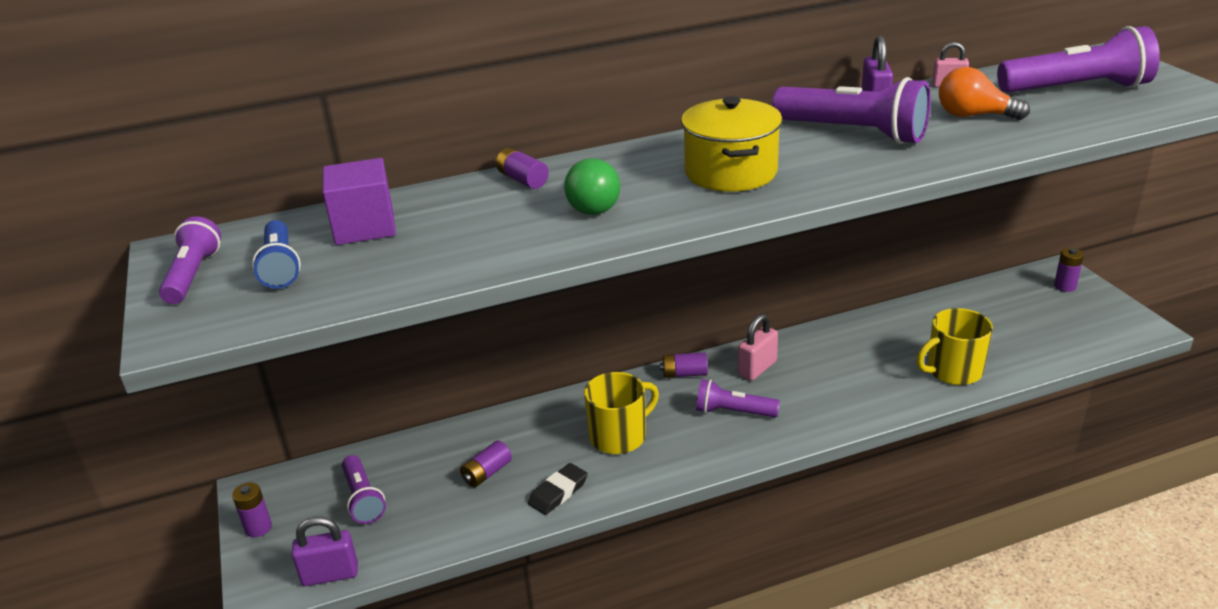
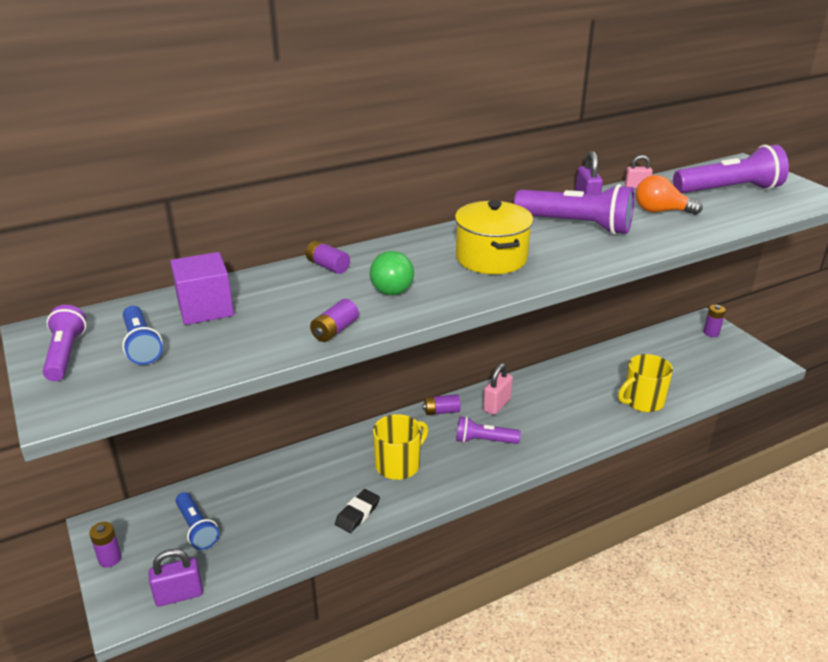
camera: 10 degrees left, 0 degrees up
purple flashlight [342,455,386,524] -> blue flashlight [176,492,219,550]
purple battery [460,441,512,487] -> purple battery moved to [310,299,359,342]

